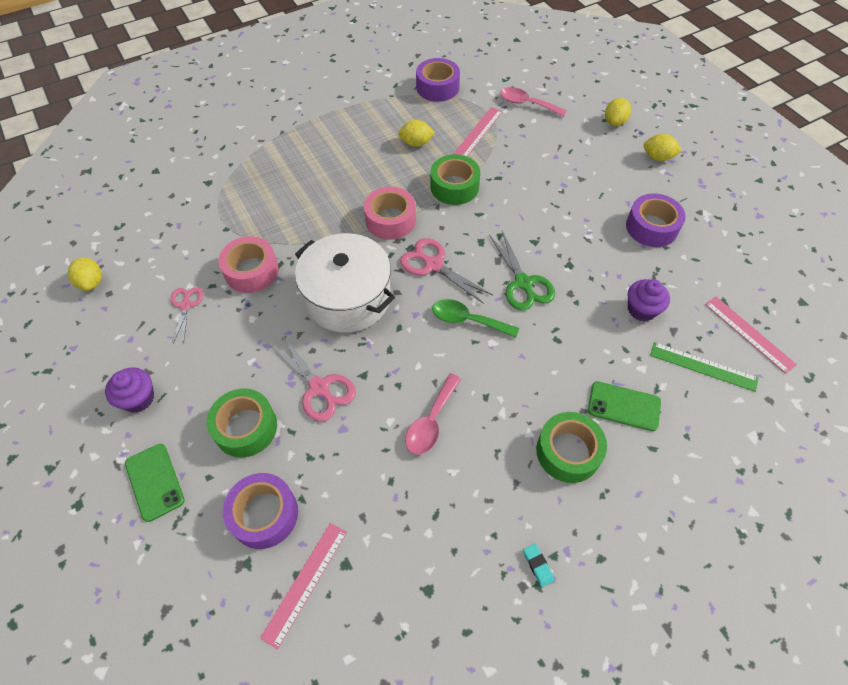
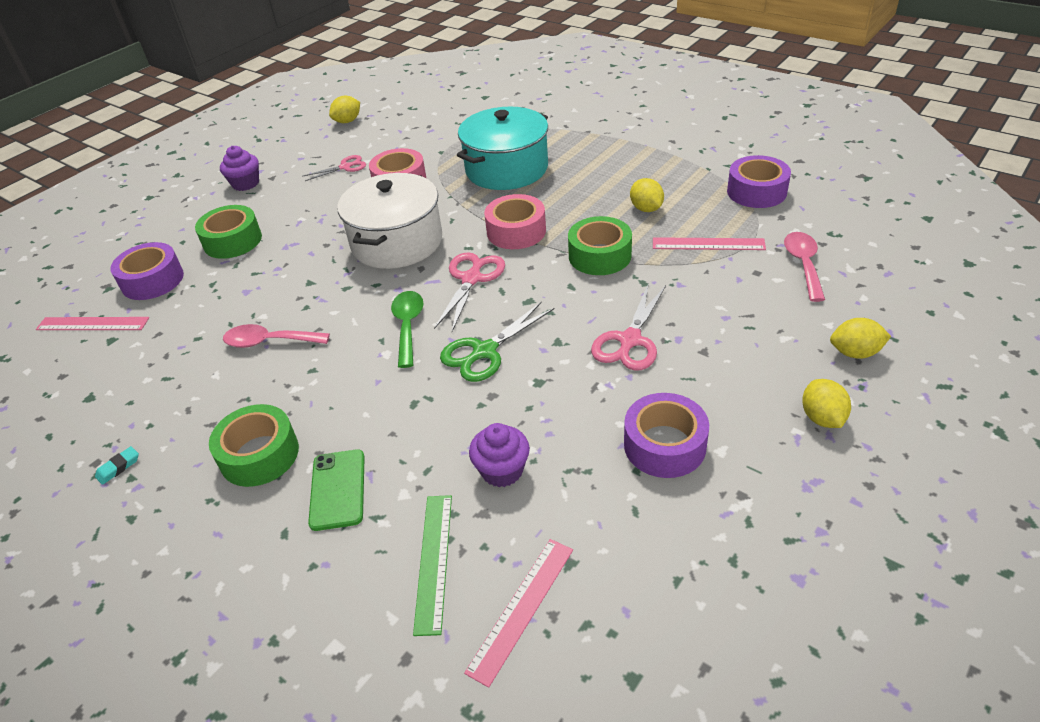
camera: 70 degrees right, 15 degrees down
green phone [125,444,185,522] -> none
pink scissors [268,334,356,422] -> pink scissors moved to [591,283,666,371]
none -> turquoise pot [457,107,548,190]

